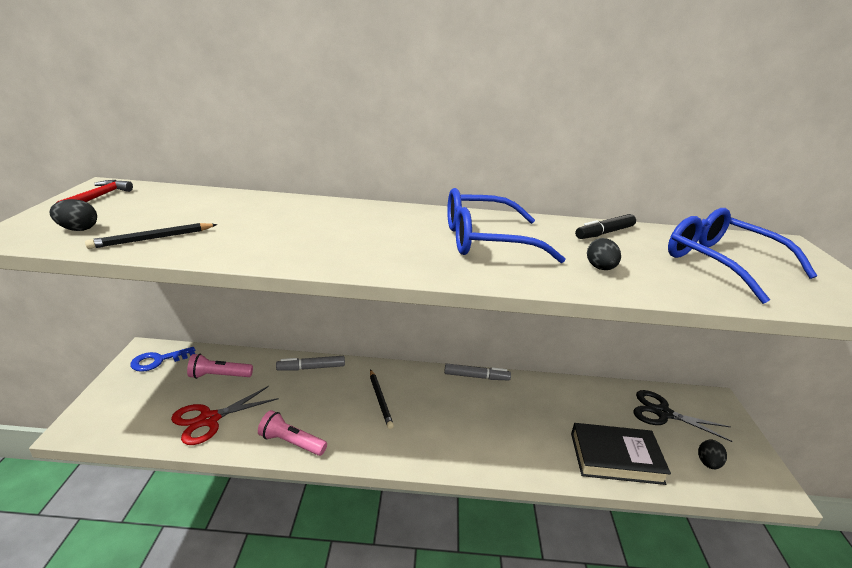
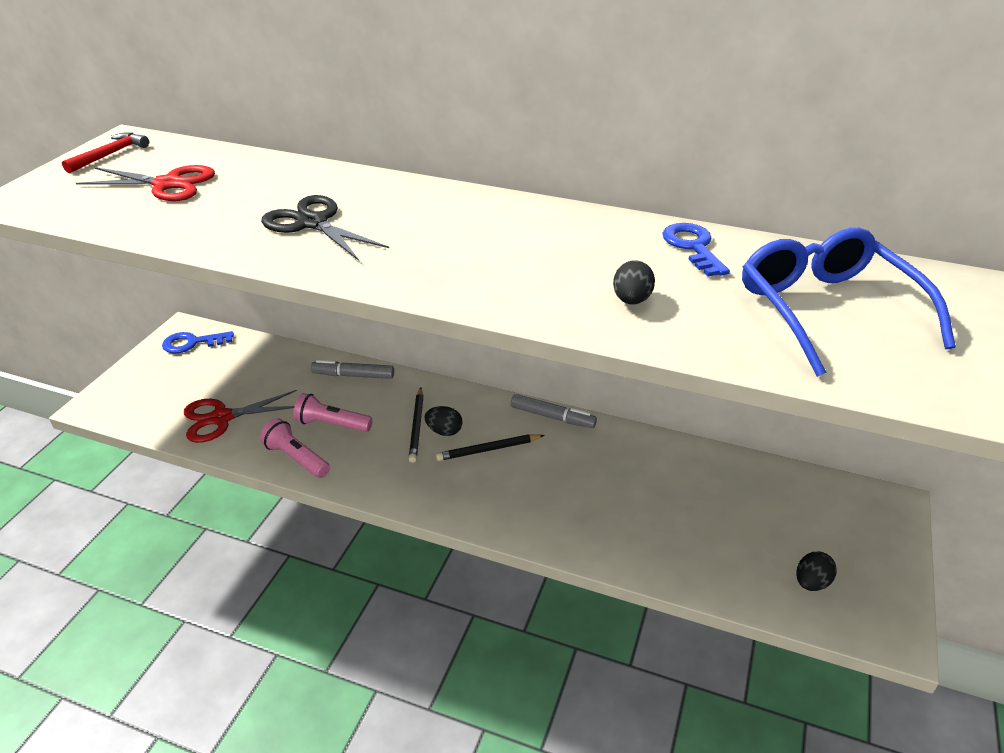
camera: 20 degrees right, 10 degrees up
black egg [50,199,97,231] -> black egg moved to [424,406,463,436]
black pencil [85,223,217,249] -> black pencil moved to [436,434,545,461]
pink flashlight [187,354,253,379] -> pink flashlight moved to [293,393,373,432]
blue glasses [447,188,565,263] -> none
black book [571,423,671,485] -> none
black marker [575,214,636,239] -> blue key [662,223,730,276]
black scissors [633,390,733,442] -> black scissors moved to [261,195,389,261]
none -> red scissors [76,165,215,201]

